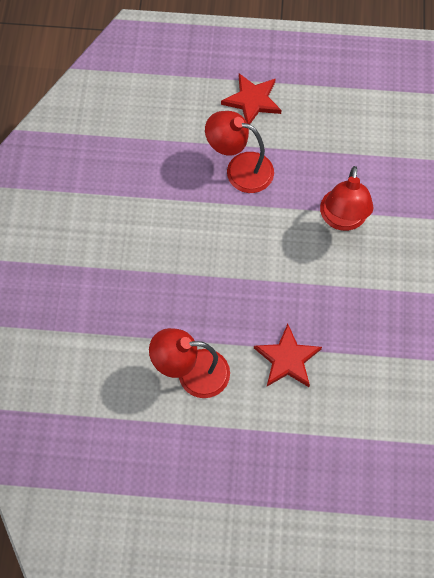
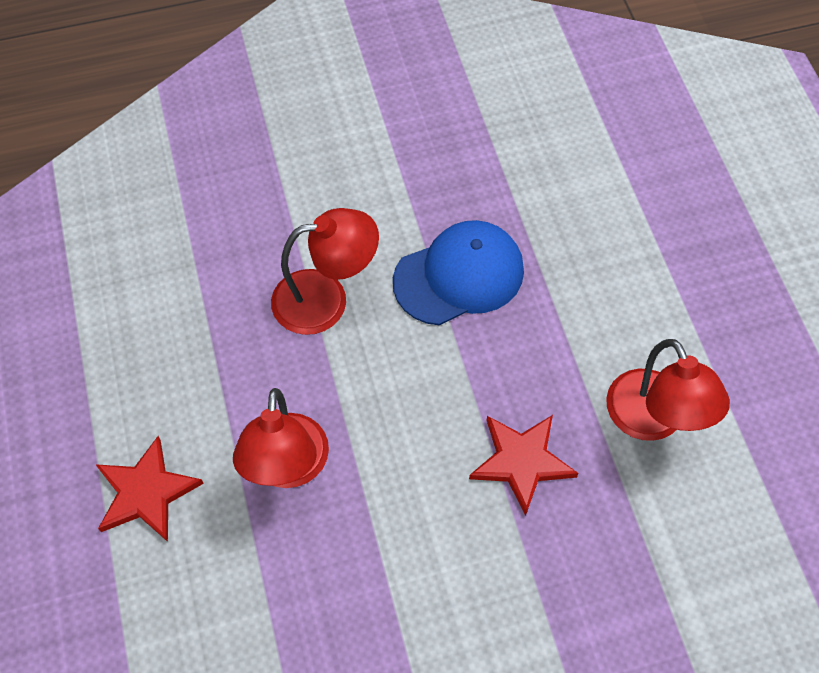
camera: 110 degrees left, 5 degrees down
red star [254,324,322,387] -> red star moved to [469,415,578,516]
none -> blue cap [393,220,524,325]

